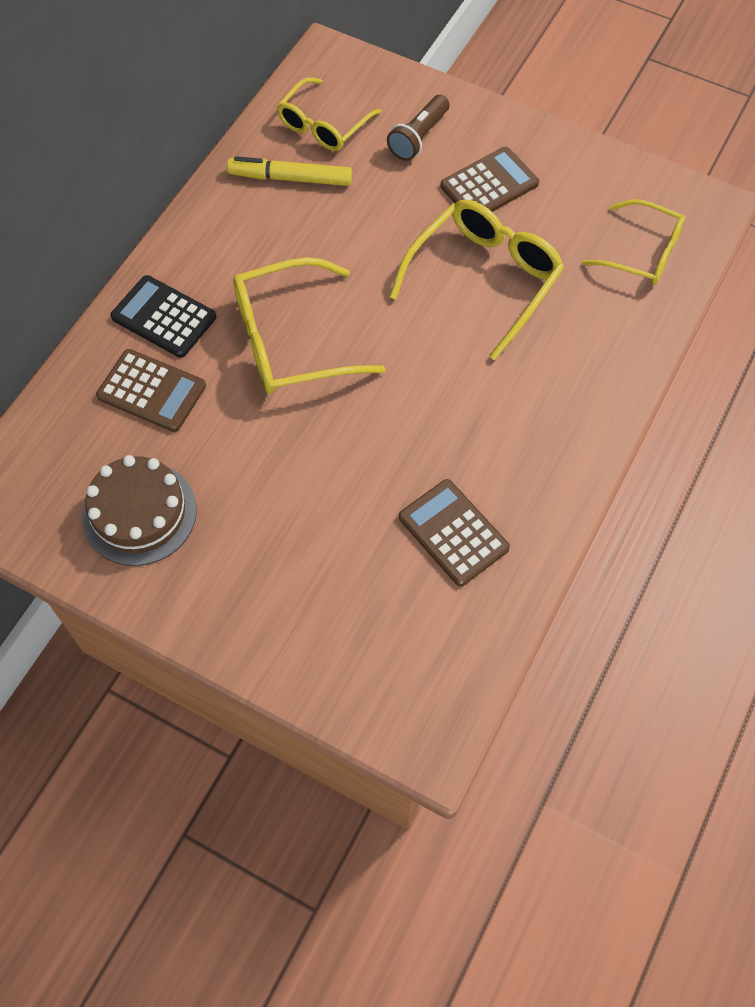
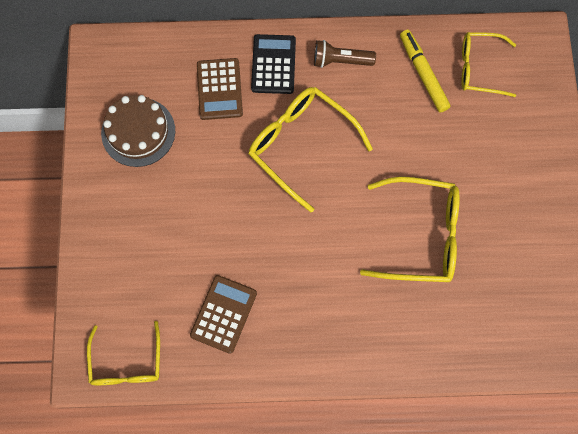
camera: 60 degrees right, 10 degrees up
brown flashlight [387,95,449,161] -> brown flashlight moved to [314,40,376,68]
brown calculator [440,147,539,212] -> none
yellow glasses [582,199,686,285] -> yellow glasses moved to [87,321,160,385]

